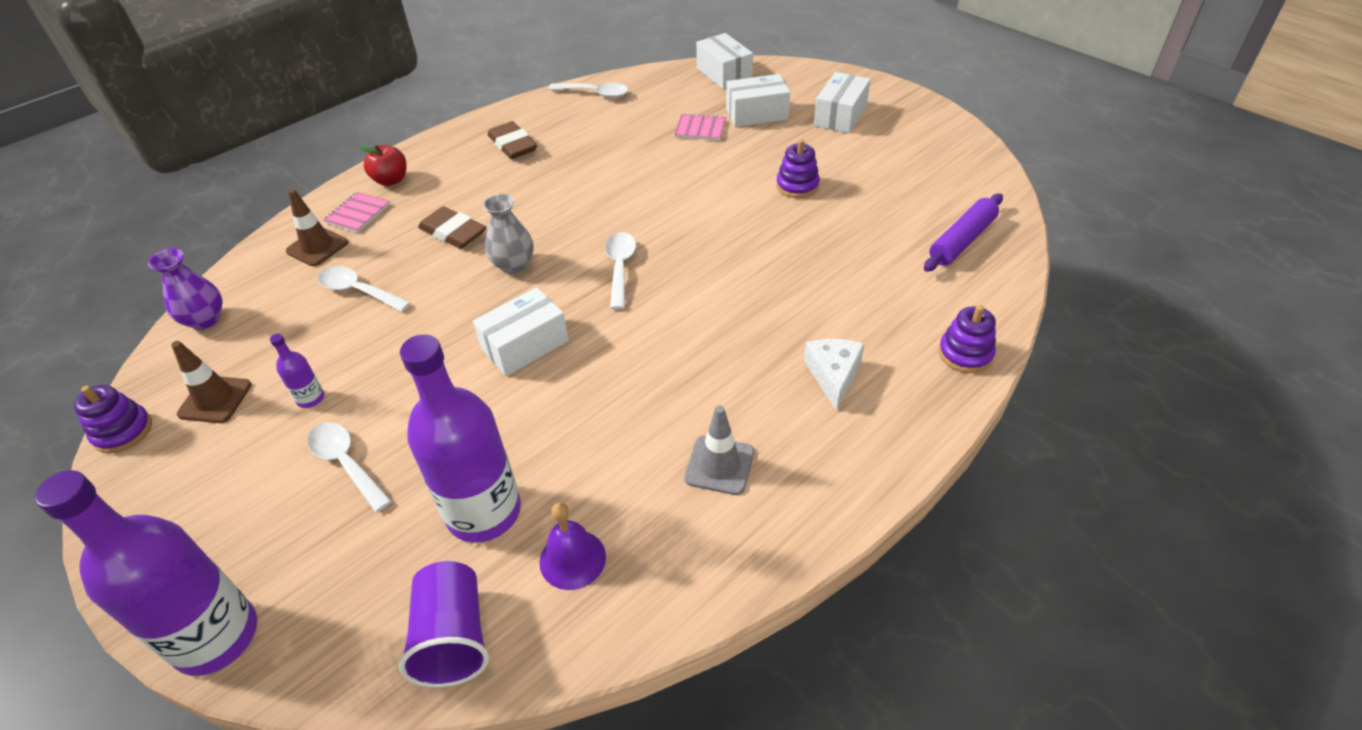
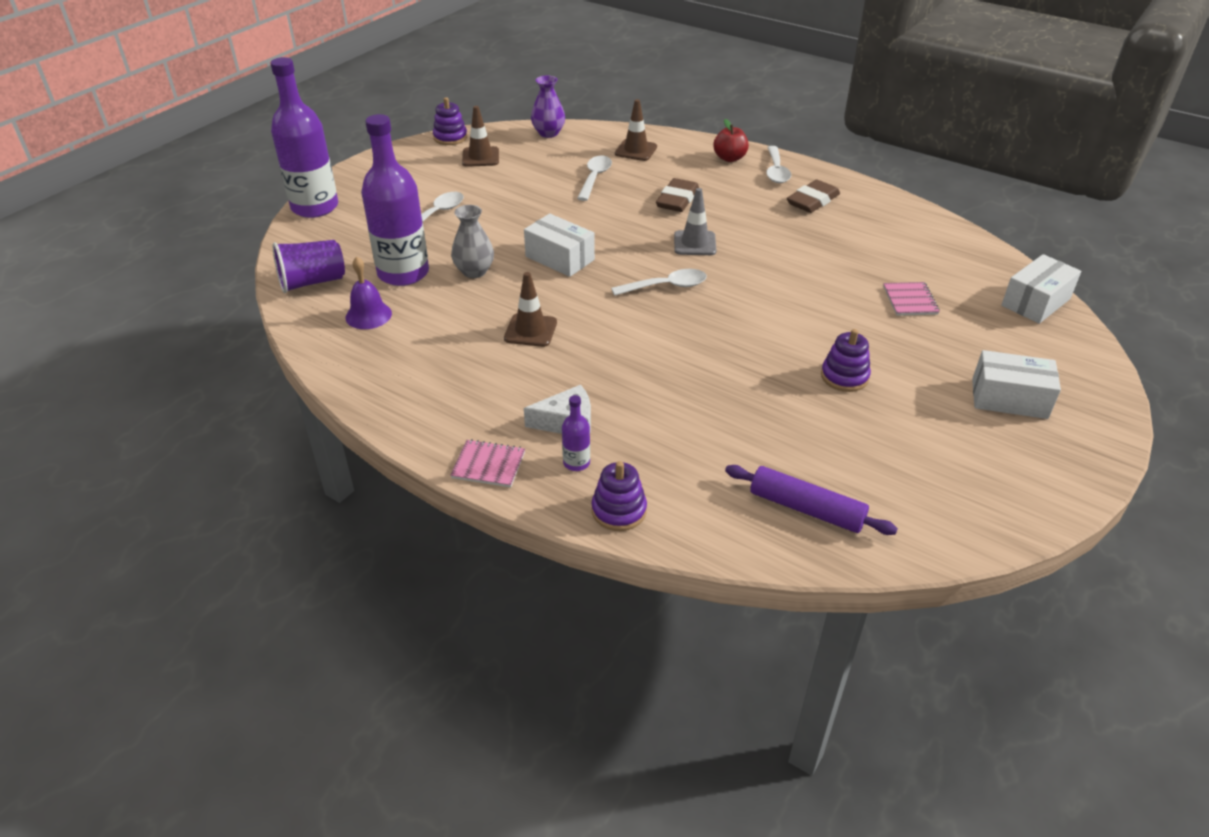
camera: 75 degrees right, 5 degrees down
purple bottle [270,334,324,408] -> purple bottle moved to [562,395,590,471]
pink notebook [323,192,390,233] -> pink notebook moved to [450,439,525,488]
grey vase [483,194,534,274] -> grey vase moved to [451,205,494,278]
white spoon [548,83,628,98] -> white spoon moved to [766,146,791,183]
grey traffic cone [684,405,754,495] -> grey traffic cone moved to [674,188,716,255]
white box [726,74,790,127] -> none
none -> brown traffic cone [504,272,557,347]

